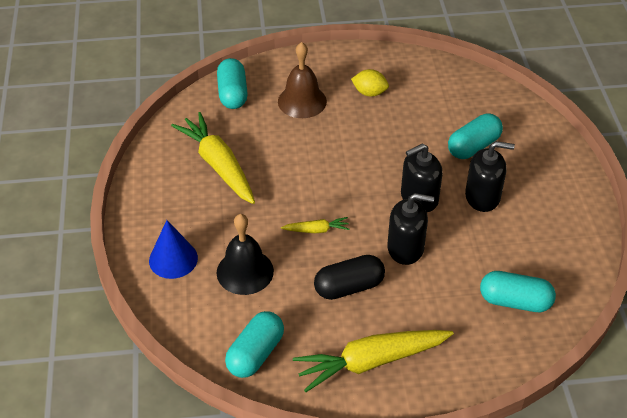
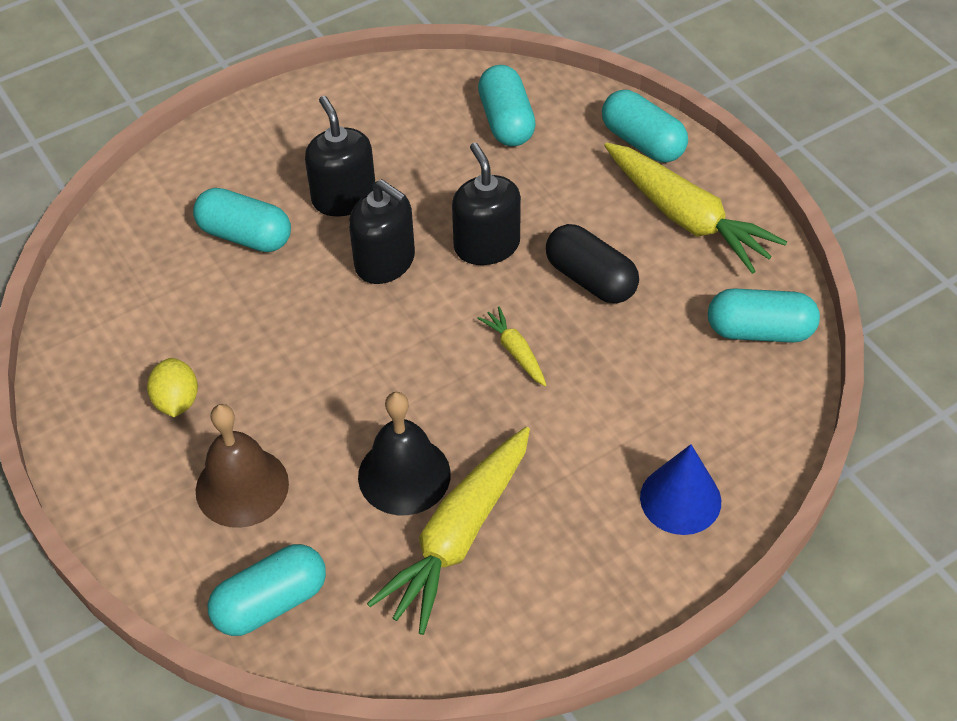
camera: 115 degrees left, 5 degrees up
black bell [217,214,274,295] -> black bell moved to [358,392,451,515]
none -> turquoise capsule [602,90,688,163]

